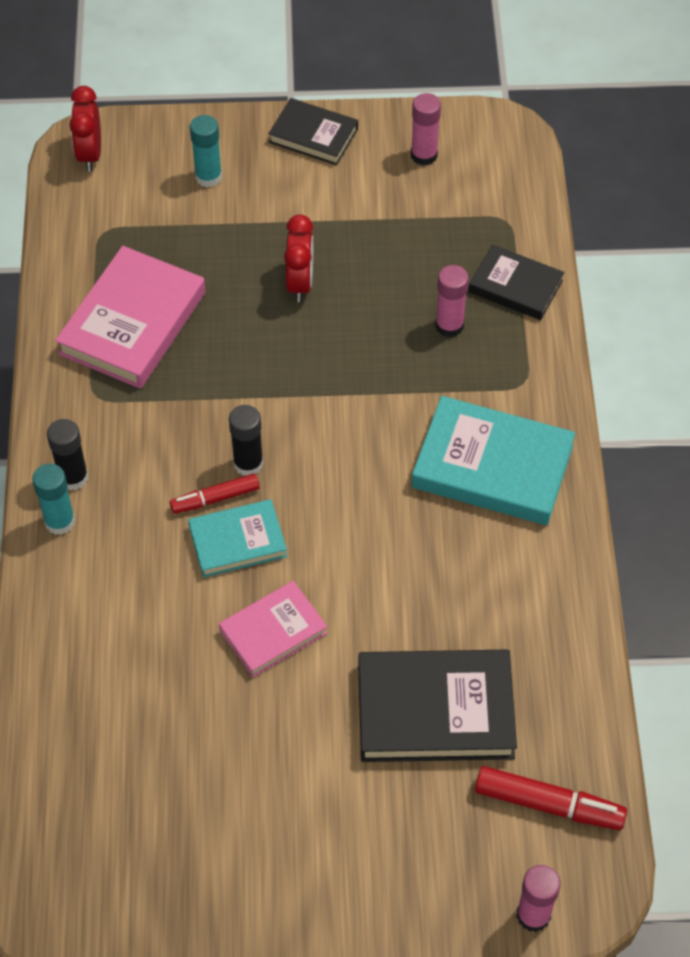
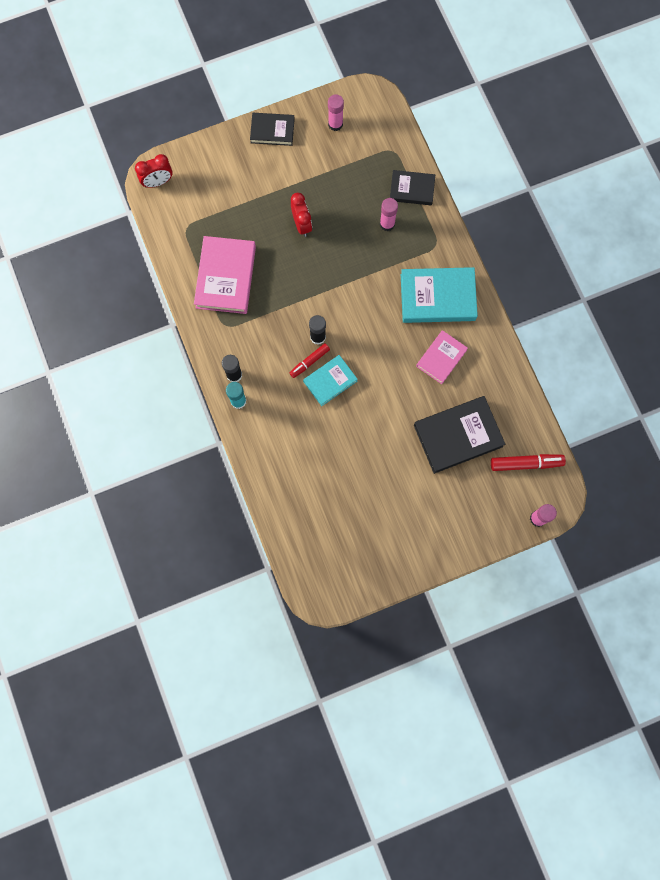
camera: 20 degrees left, 20 degrees up
red clock [69,86,101,171] -> red clock turned 90 degrees counterclockwise [135,154,173,188]
turquoise glue stick [190,115,222,188] -> none
pink book [219,581,328,677] -> pink book moved to [416,330,468,384]

